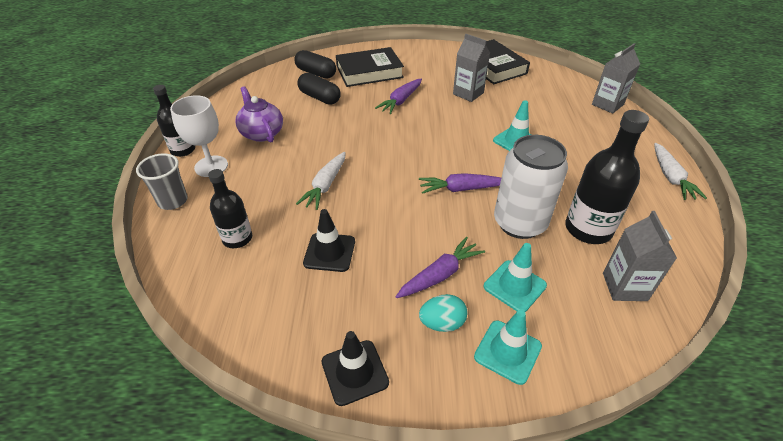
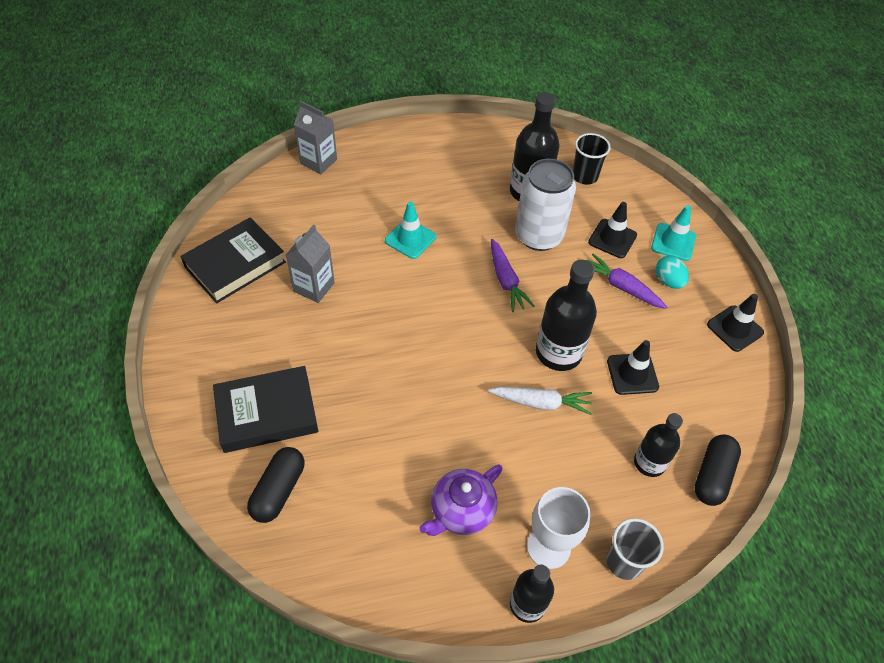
camera: 105 degrees left, 10 degrees up
black capsule [298,73,341,105] -> black capsule moved to [694,434,741,506]
black book [336,47,404,87] -> black book turned 75 degrees counterclockwise [213,366,318,453]
purple carrot [375,79,422,114] -> none
turquoise traffic cone [484,243,547,312] -> black traffic cone [588,202,637,258]
grey carton [603,211,677,301] -> black cup [573,133,611,185]
white carrot [654,143,707,200] -> none
none -> black bottle [536,260,597,371]

